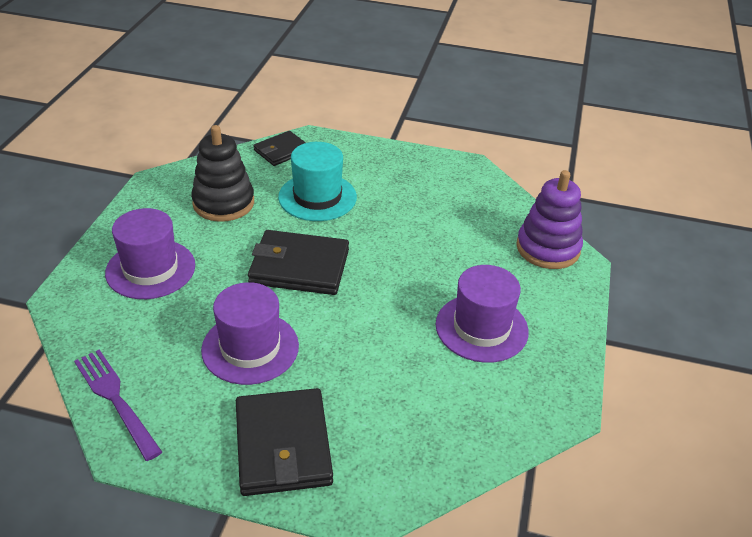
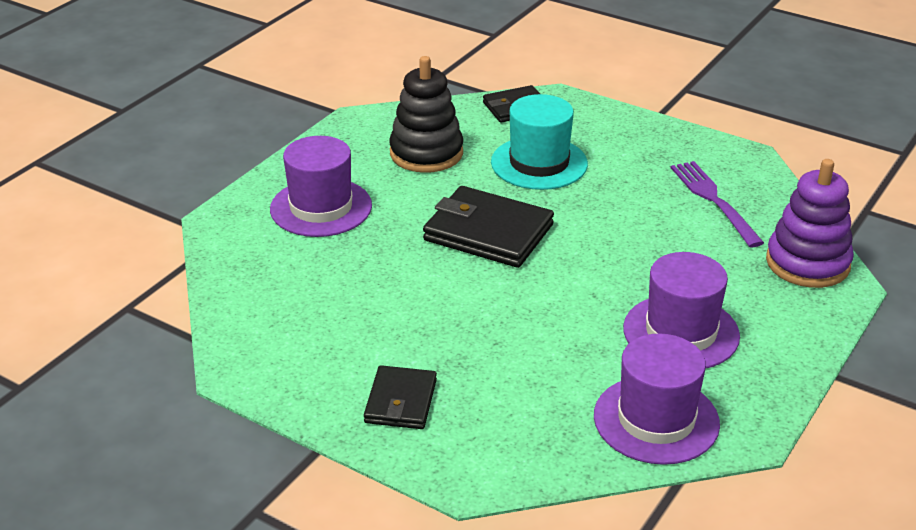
camera: 20 degrees right, 5 degrees down
purple fork [74,350,162,461] -> purple fork moved to [670,161,764,247]
purple hat [201,282,299,385] -> purple hat moved to [594,334,720,465]
black wallet [236,388,333,496] -> black wallet [364,365,437,429], size x0.60

